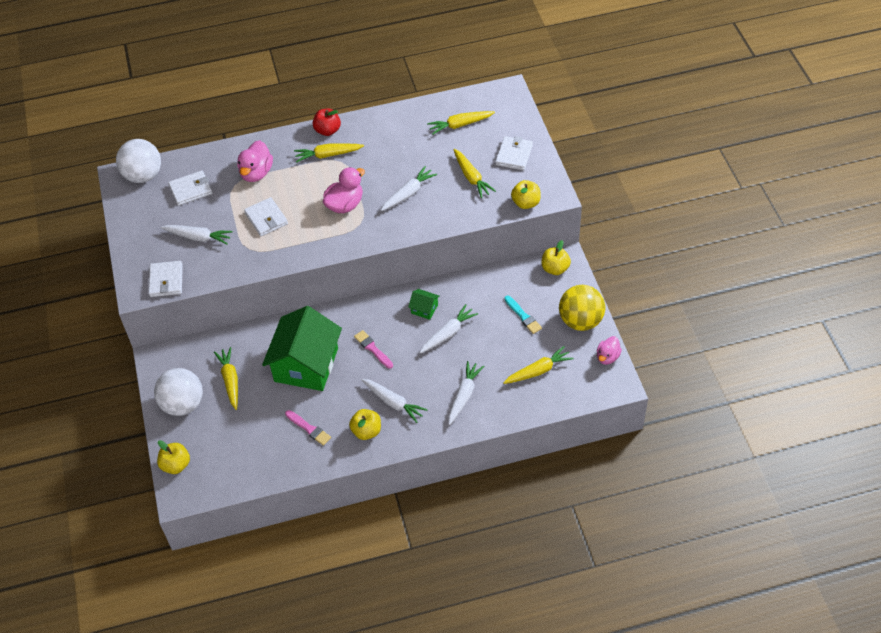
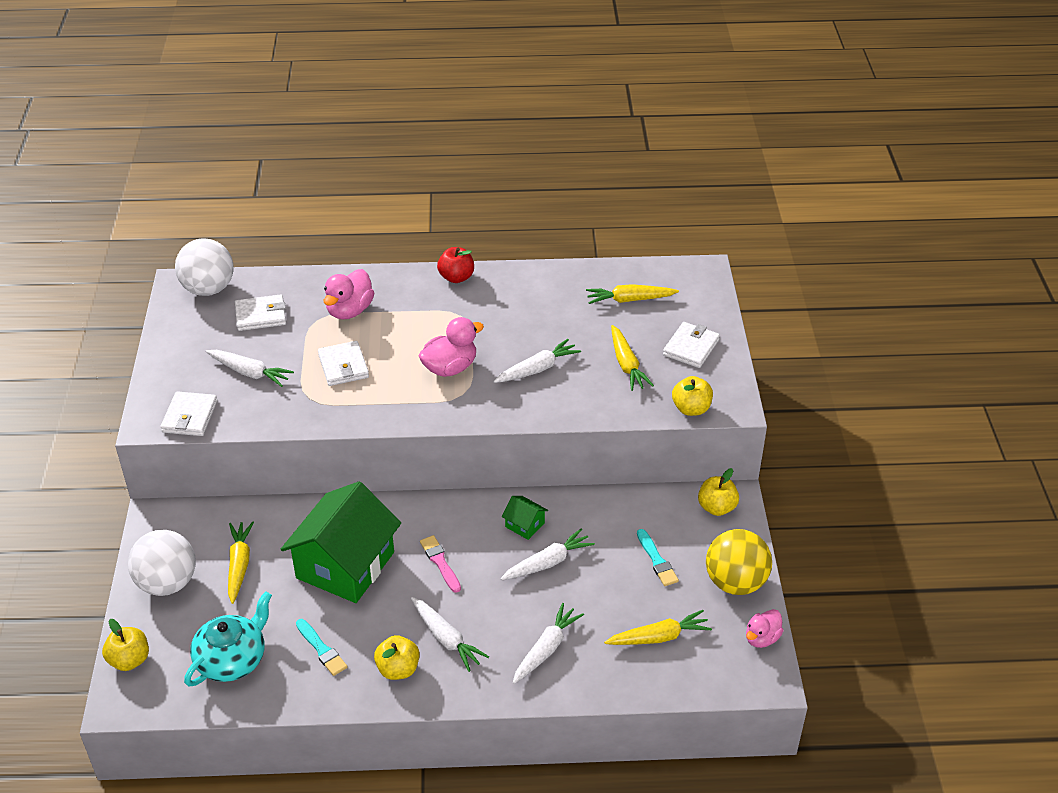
camera: 10 degrees right, 10 degrees down
pink brush [285,410,331,446] -> turquoise brush [296,619,347,676]
yellow carrot [294,143,364,163] -> none
none -> turquoise teapot [184,591,272,687]

